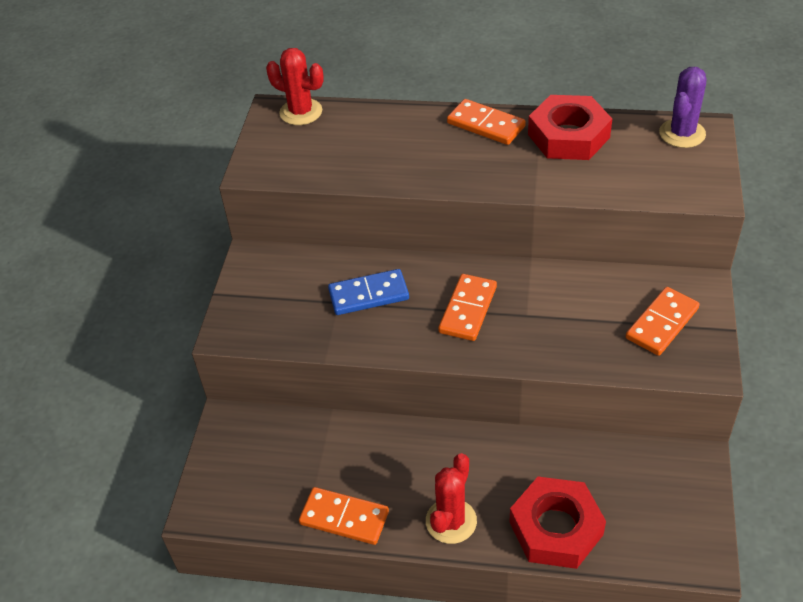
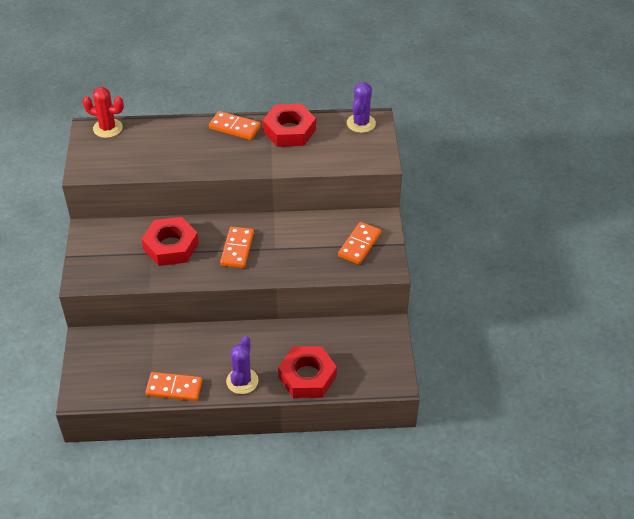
camera: 15 degrees left, 0 degrees up
blue domino [328,269,409,315] -> red nut [142,217,199,266]
red cactus [426,453,477,544] -> purple cactus [226,336,259,394]

